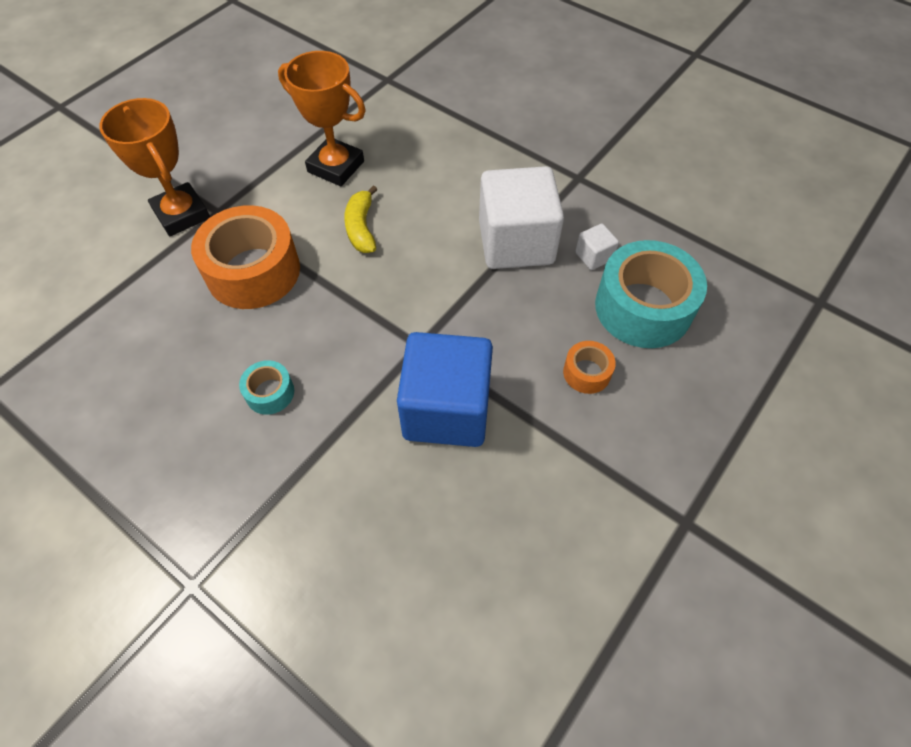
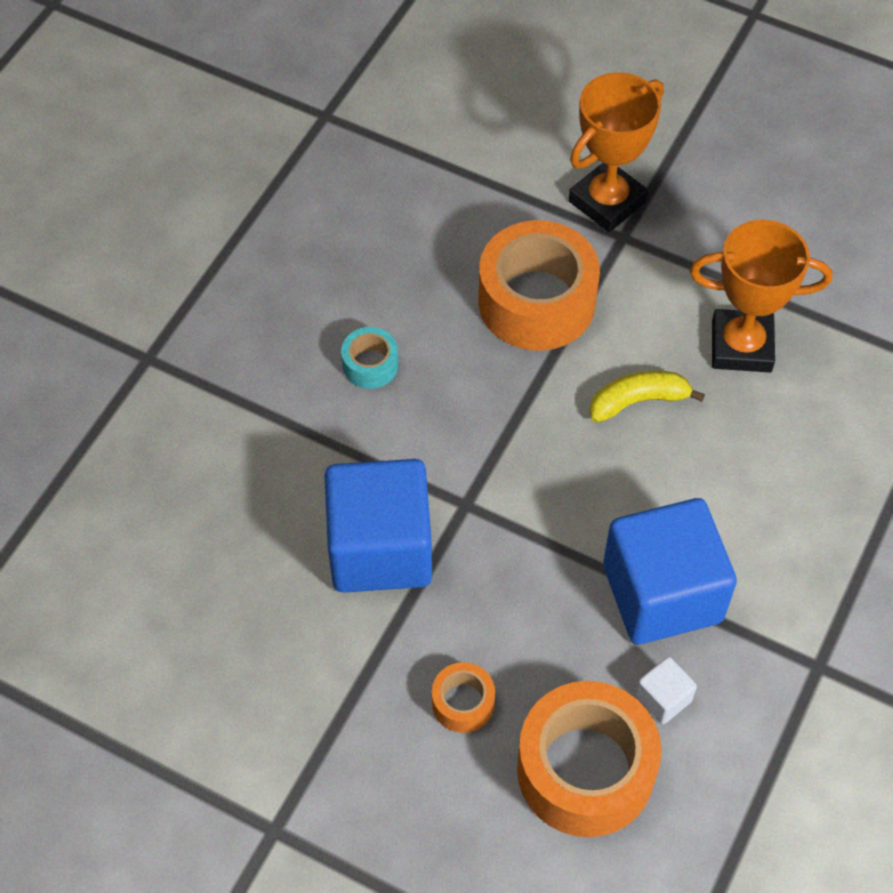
camera: 80 degrees right, 0 degrees up
orange trophy [278,51,366,186] -> orange trophy turned 75 degrees clockwise [690,220,832,372]
white cube [479,166,564,269] -> blue cube [603,498,737,644]
turquoise tape [595,240,707,348] -> orange tape [517,681,661,837]

